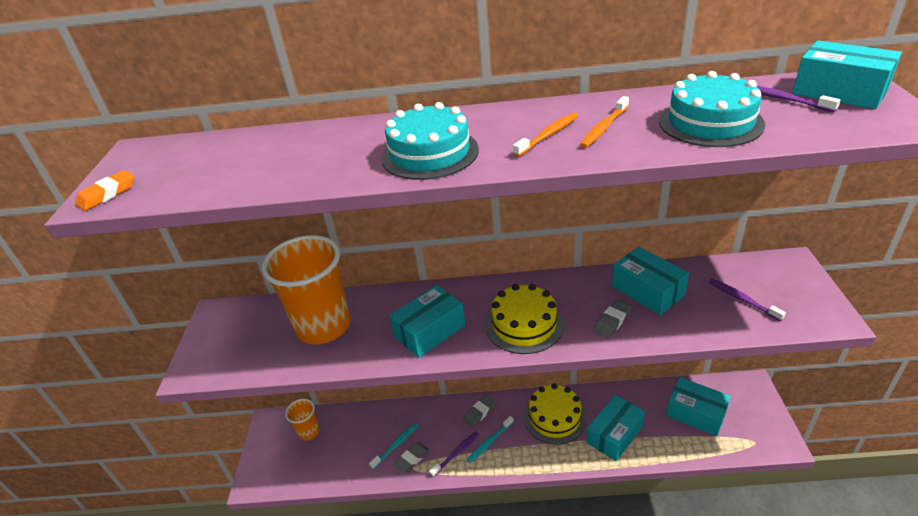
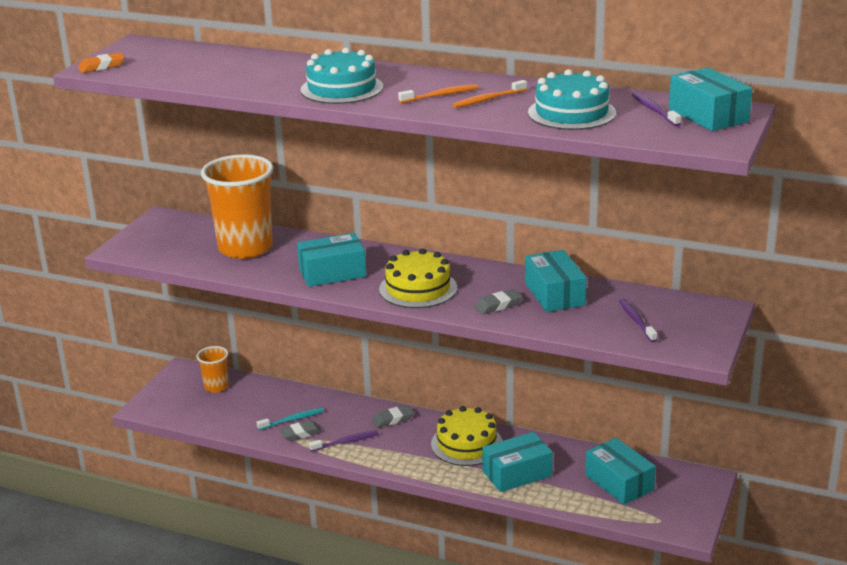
camera: 20 degrees right, 10 degrees down
turquoise toothbrush [467,416,514,463] -> none

